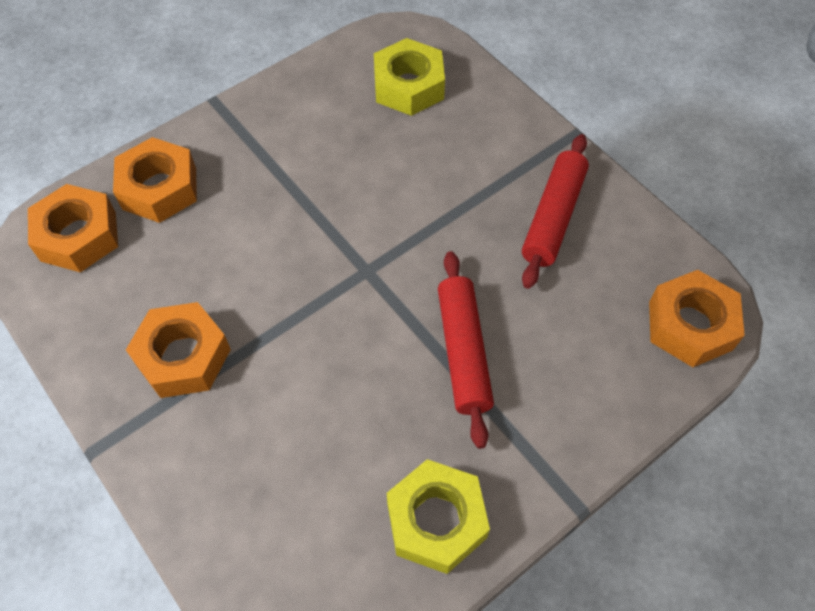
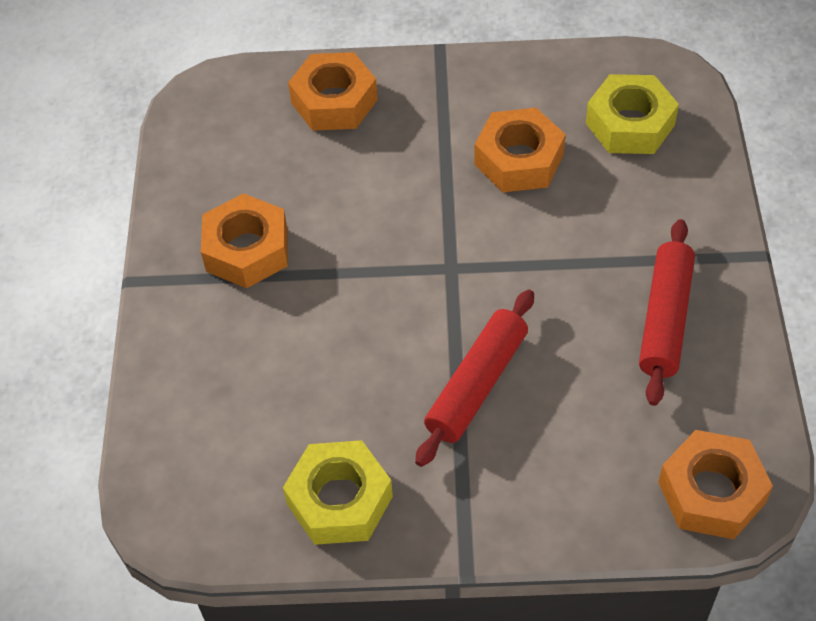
camera: 40 degrees right, 5 degrees down
orange nut [28,184,118,272] -> orange nut moved to [474,108,565,192]
red rolling pin [522,134,589,289] -> red rolling pin turned 45 degrees counterclockwise [639,219,695,406]

